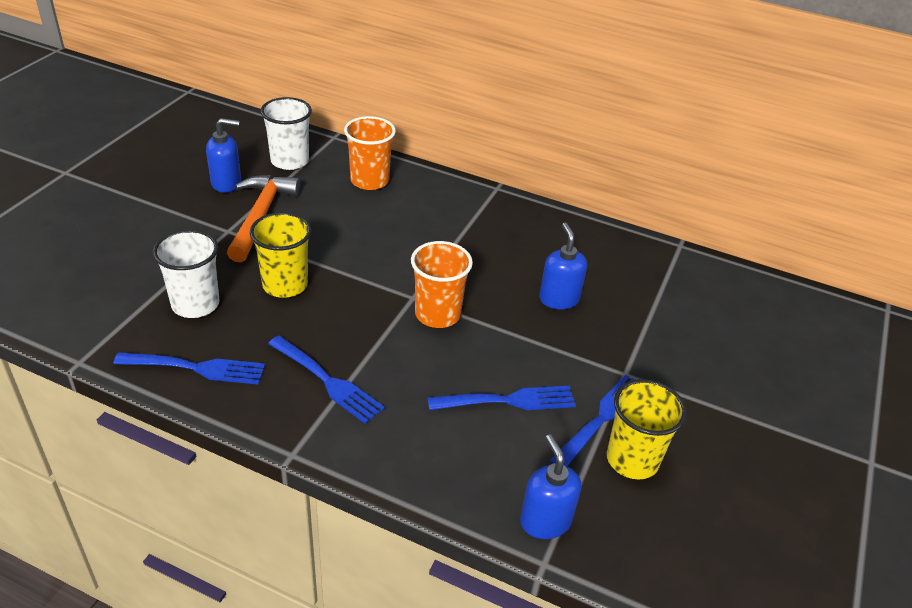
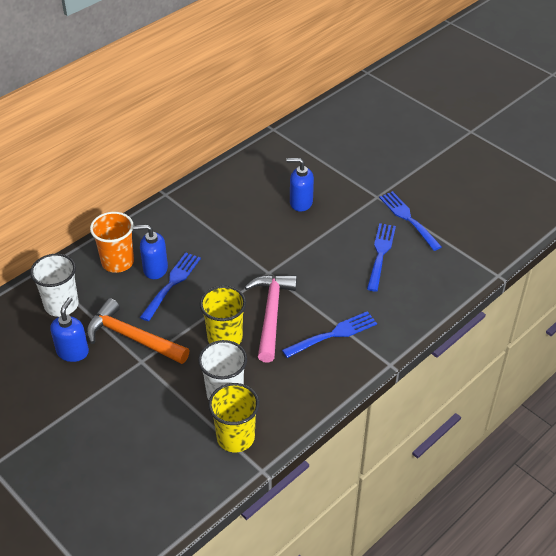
camera: 65 degrees left, 5 degrees up
blue fork [113,352,265,385] -> blue fork moved to [140,253,201,321]
orange cup [411,241,473,328] -> none
blue soap dispenser [520,434,581,539] -> blue soap dispenser moved to [133,224,168,279]
yellow cup [607,379,687,480] -> yellow cup moved to [208,383,259,452]
none -> pink hammer [245,275,297,363]

